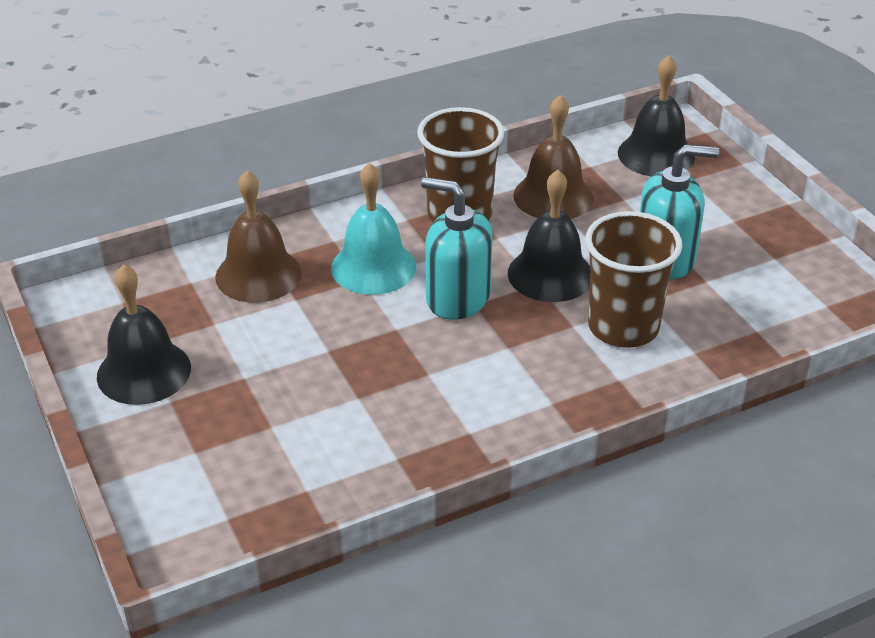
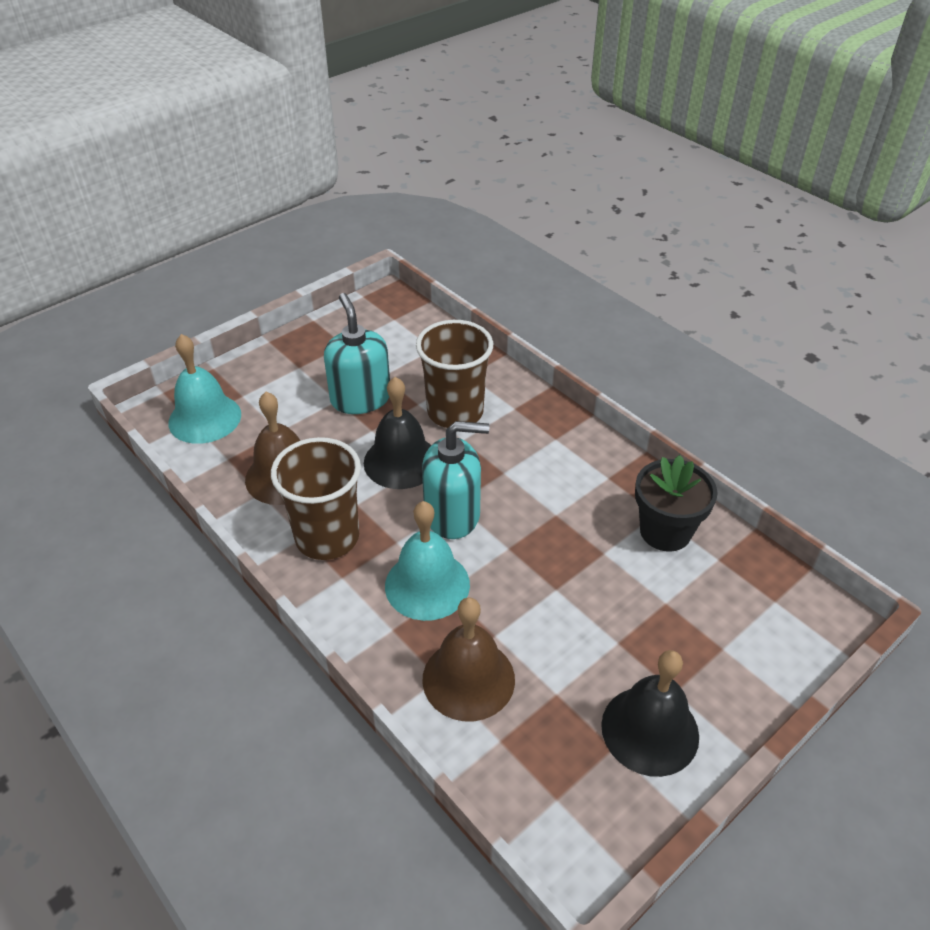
camera: 105 degrees left, 5 degrees up
turquoise soap dispenser [421,177,493,320] -> turquoise soap dispenser turned 105 degrees counterclockwise [422,421,489,539]
black bell [618,55,695,176] -> turquoise bell [168,334,241,444]
none -> black flower pot [635,455,717,552]

